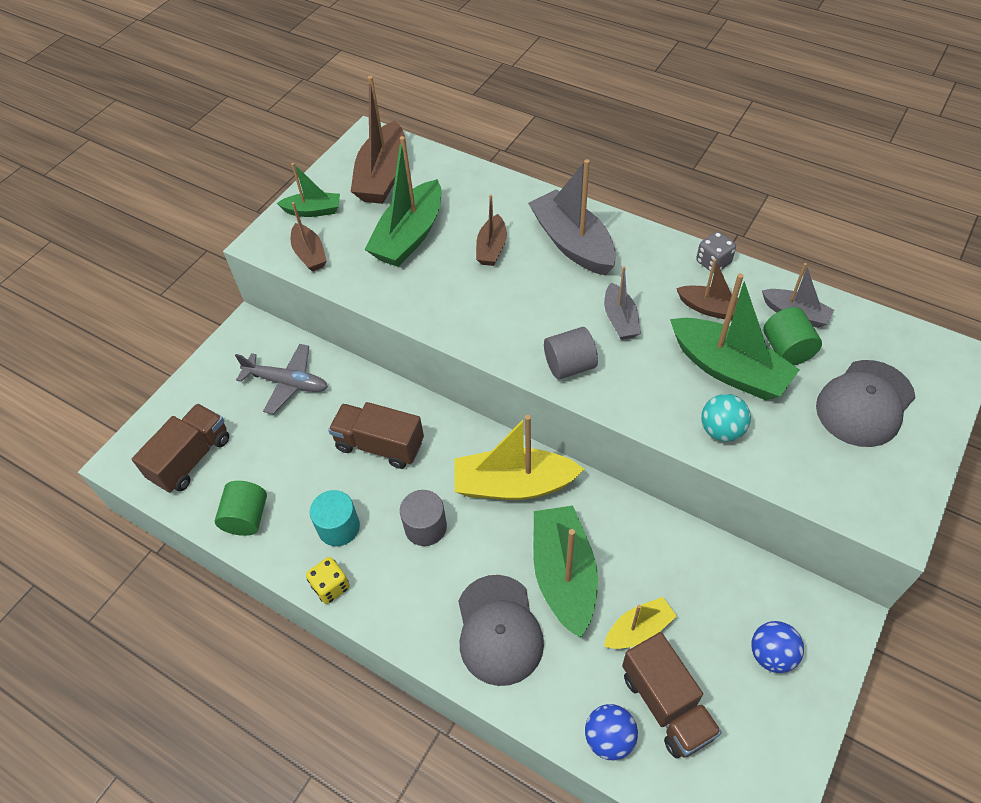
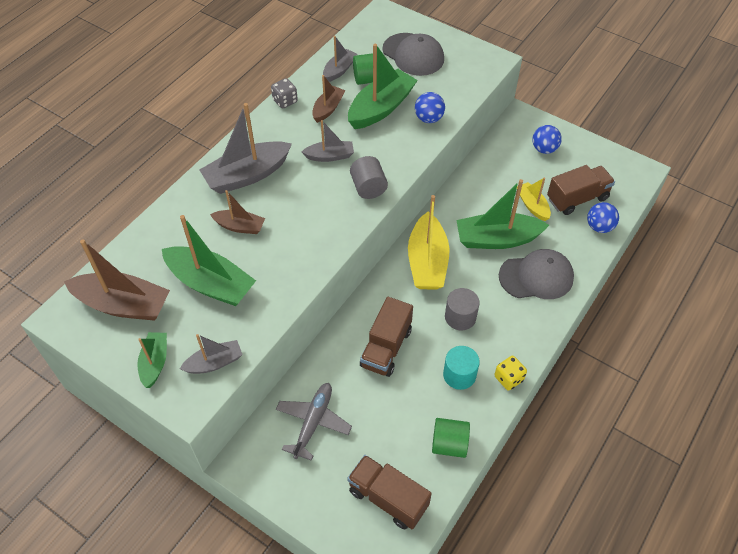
camera: 90 degrees left, 0 degrees up
brown boat [291,202,327,272] -> grey boat [180,334,243,374]
turquoise ball [701,394,751,442] -> blue ball [415,92,445,123]

